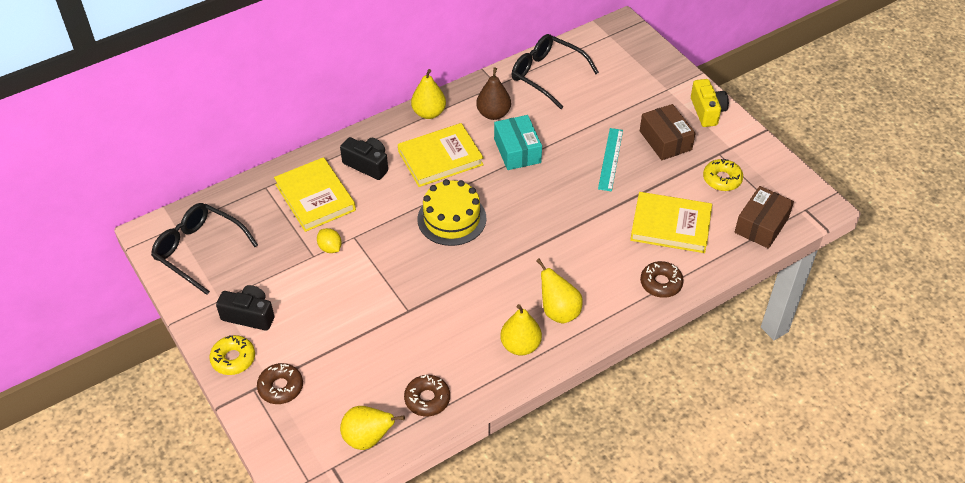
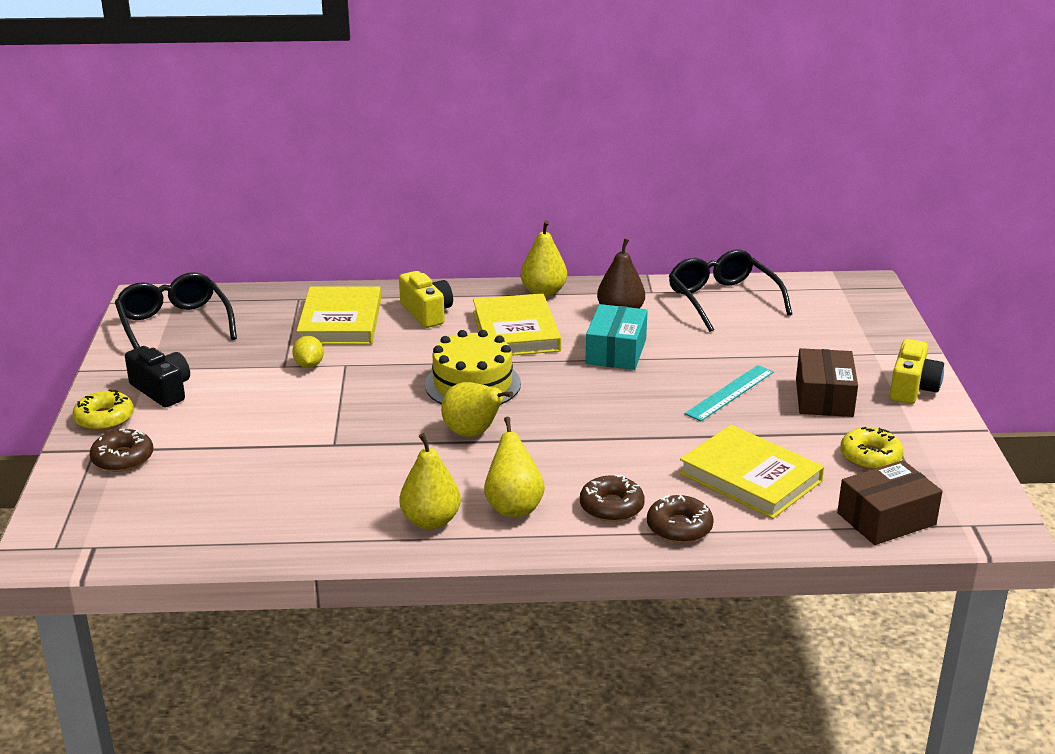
camera: 30 degrees right, 20 degrees down
black camera [340,137,388,180] -> yellow camera [399,271,453,328]
yellow pear [340,406,405,450] -> yellow pear moved to [441,382,513,437]
yellow book [398,123,484,187] -> yellow book turned 75 degrees clockwise [473,293,561,356]
brown donut [404,375,450,416] -> brown donut moved to [580,475,645,522]

